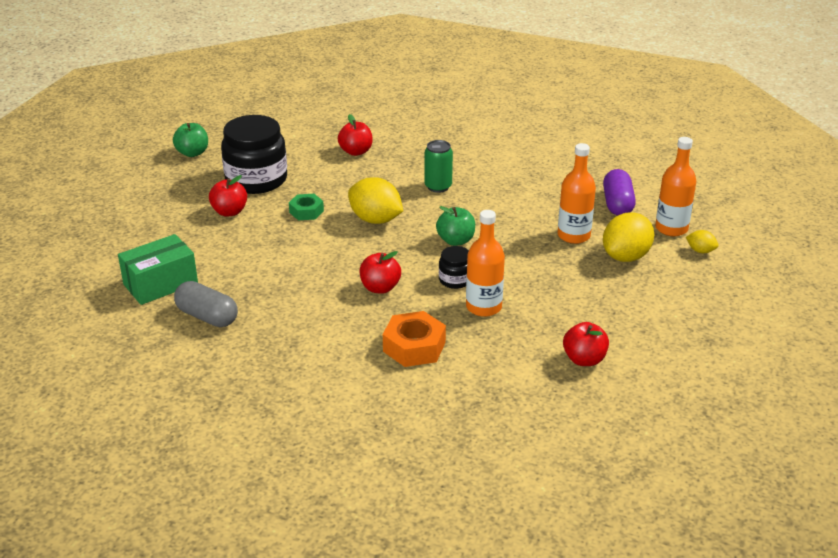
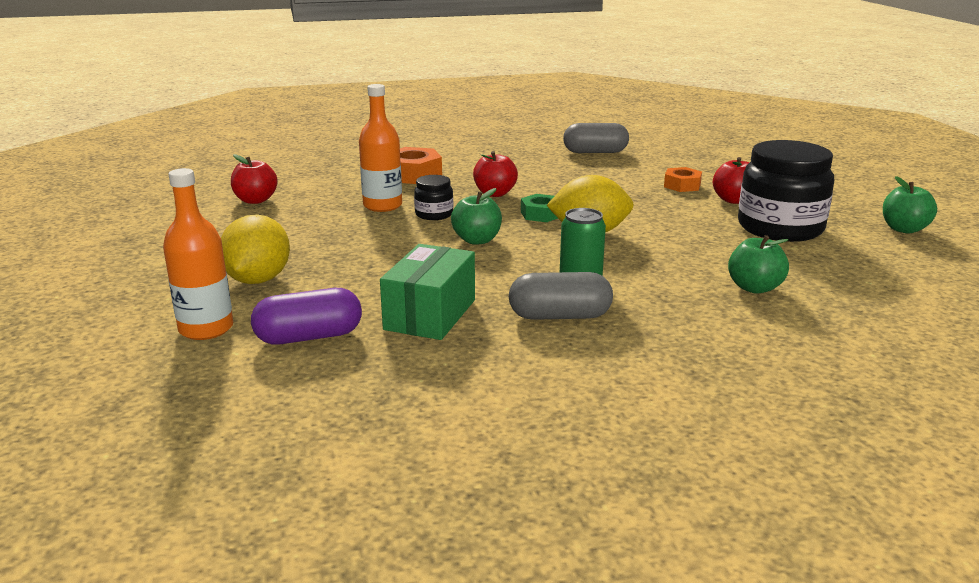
camera: 145 degrees right, 10 degrees down
green box [118,234,198,305] -> green box moved to [380,244,475,340]
green nut [289,194,324,220] -> green nut moved to [521,194,558,222]
red apple [338,114,373,156] -> green apple [728,235,789,294]
orange bottle [558,143,596,244] -> none
purple capsule [603,169,636,216] -> purple capsule turned 75 degrees counterclockwise [251,288,362,345]
yellow lemon [686,230,718,253] -> none
none -> grey capsule [509,272,613,320]
none -> orange nut [664,167,702,192]

